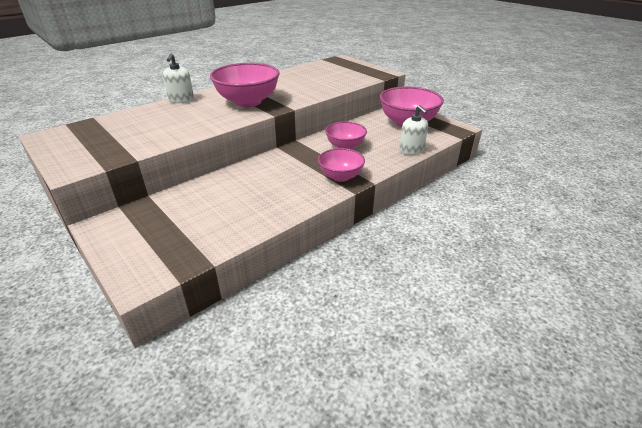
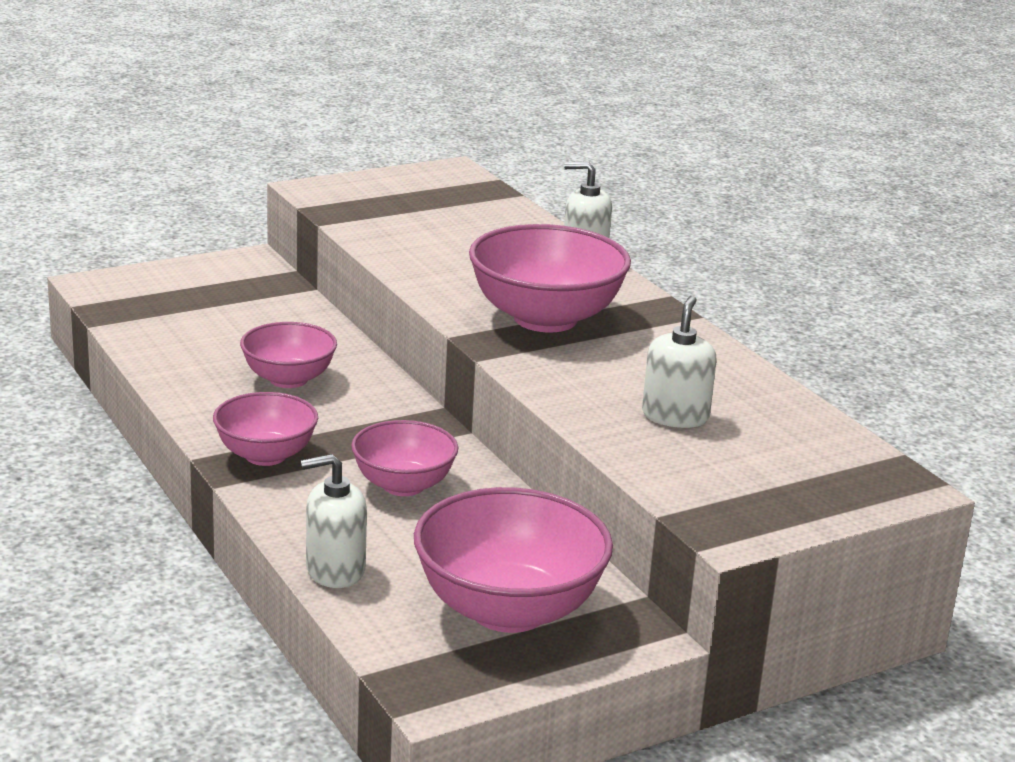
camera: 100 degrees right, 10 degrees down
none -> pink bowl [240,322,337,388]
none -> white soap dispenser [642,296,717,428]

